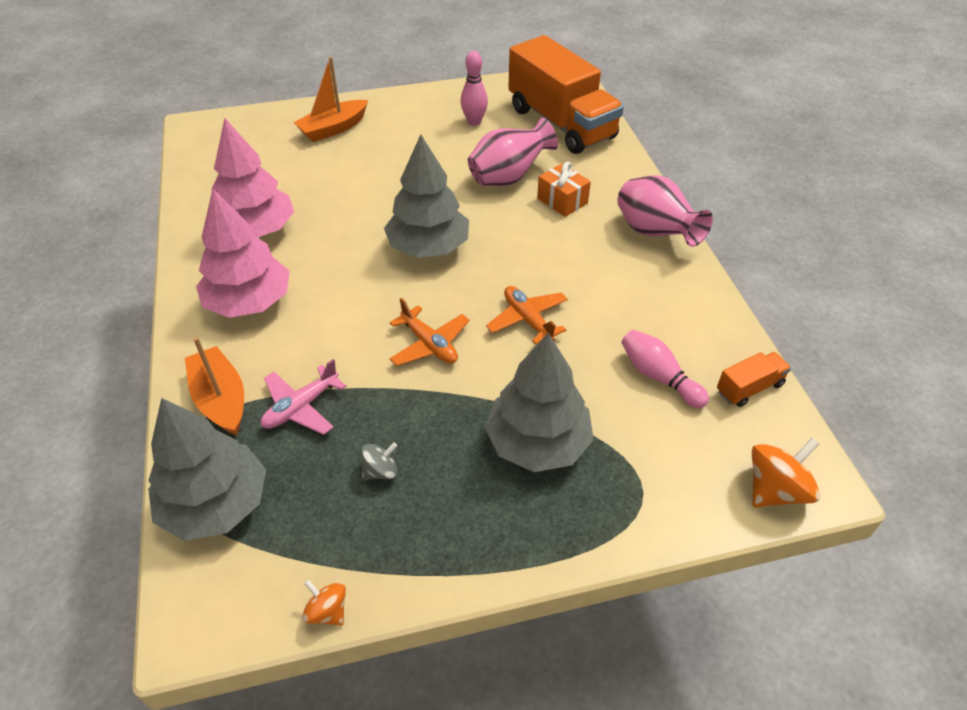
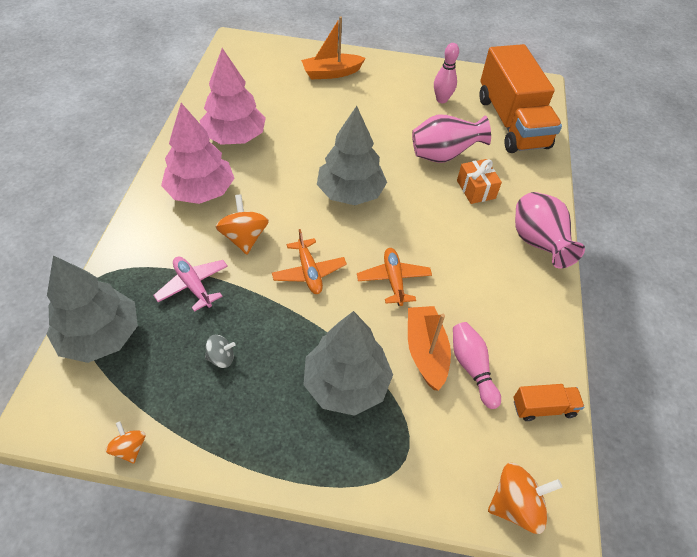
camera: 20 degrees right, 5 degrees up
orange boat [185,337,244,435] -> orange boat moved to [408,306,451,391]
pink plane [261,359,346,435] -> pink plane turned 75 degrees clockwise [154,256,228,312]
none -> orange spinning top [216,194,269,255]

